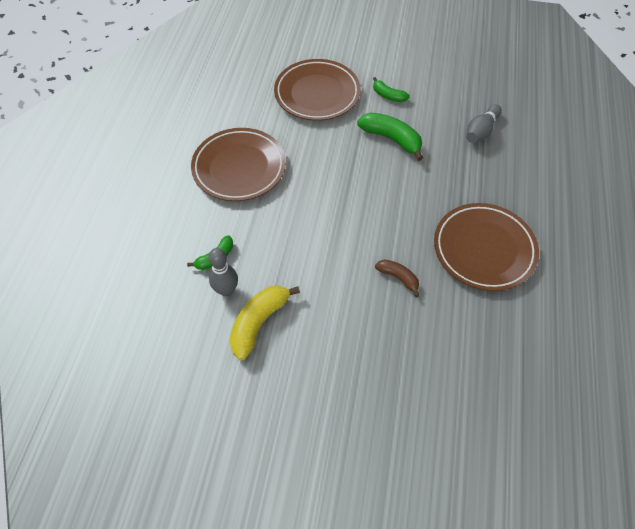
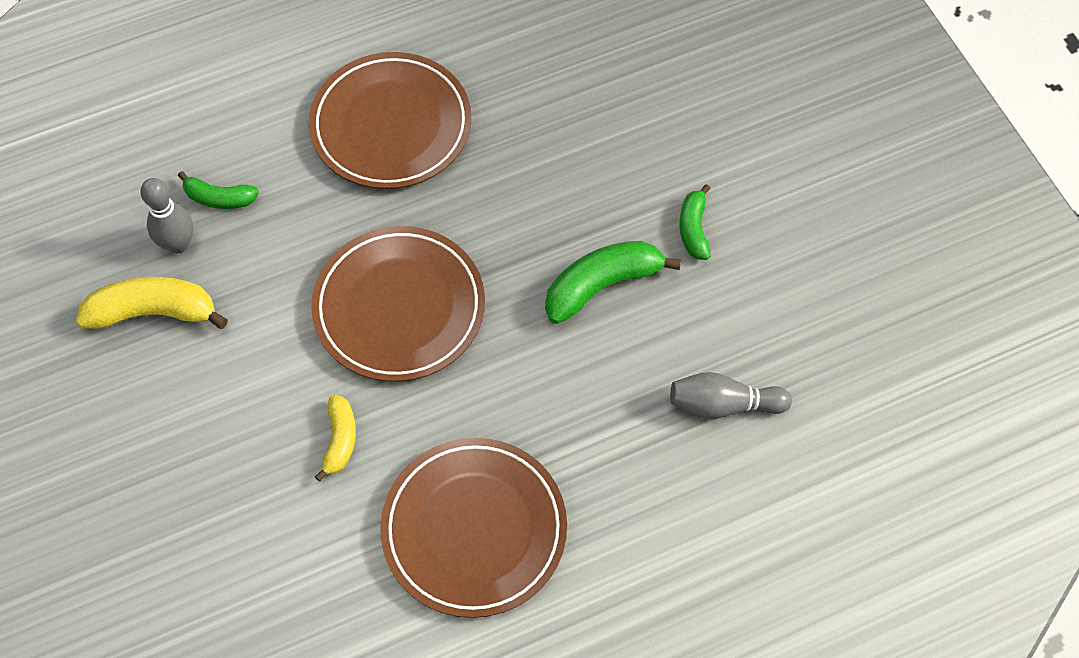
camera: 55 degrees right, 5 degrees up
brown plate [274,59,361,121] -> brown plate moved to [311,226,485,382]
green banana [357,113,423,161] -> green banana turned 120 degrees counterclockwise [545,241,681,324]
brown banana [375,260,420,297] -> yellow banana [315,395,356,482]

